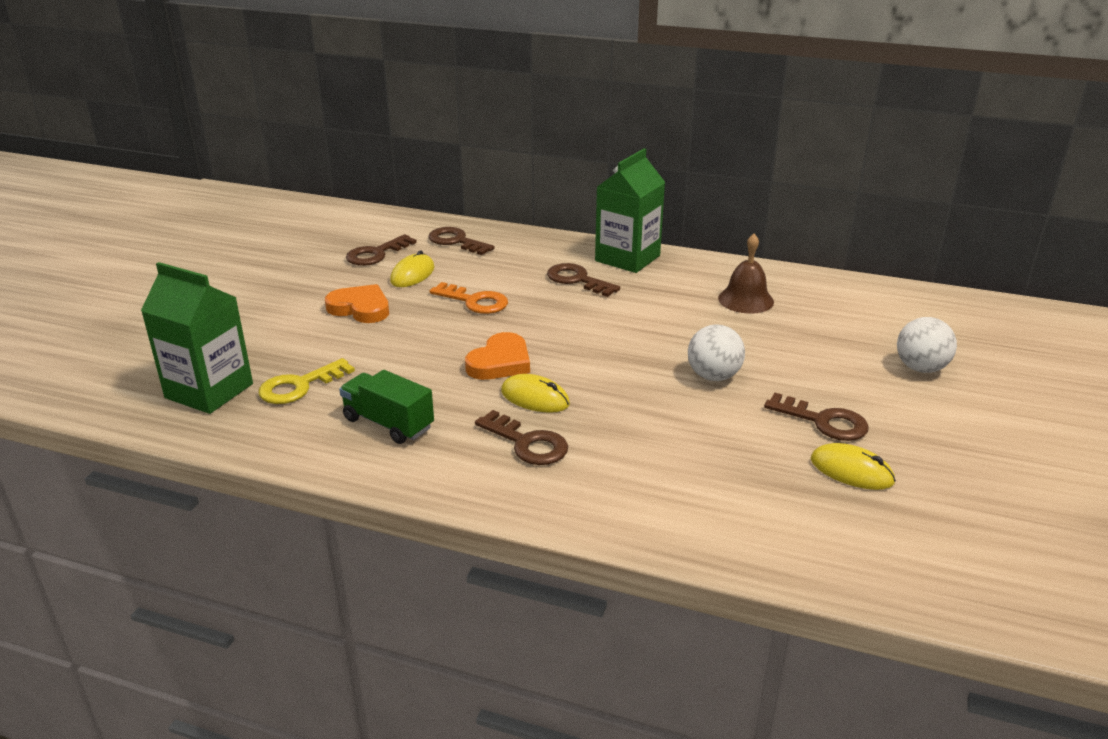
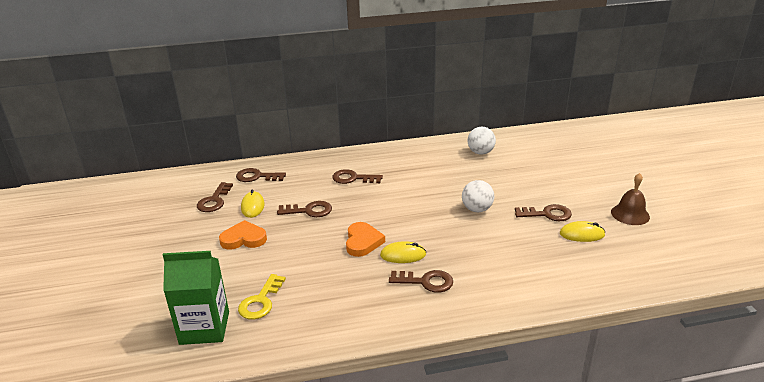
camera: 30 degrees left, 0 degrees up
green truck [339,370,434,444] -> none
orange key [429,282,508,314] -> brown key [277,201,332,217]
green carton [595,148,665,273] -> none
brown bell [718,234,774,314] -> brown bell moved to [611,173,650,225]
white ball [897,317,957,373] -> white ball moved to [468,127,496,154]

